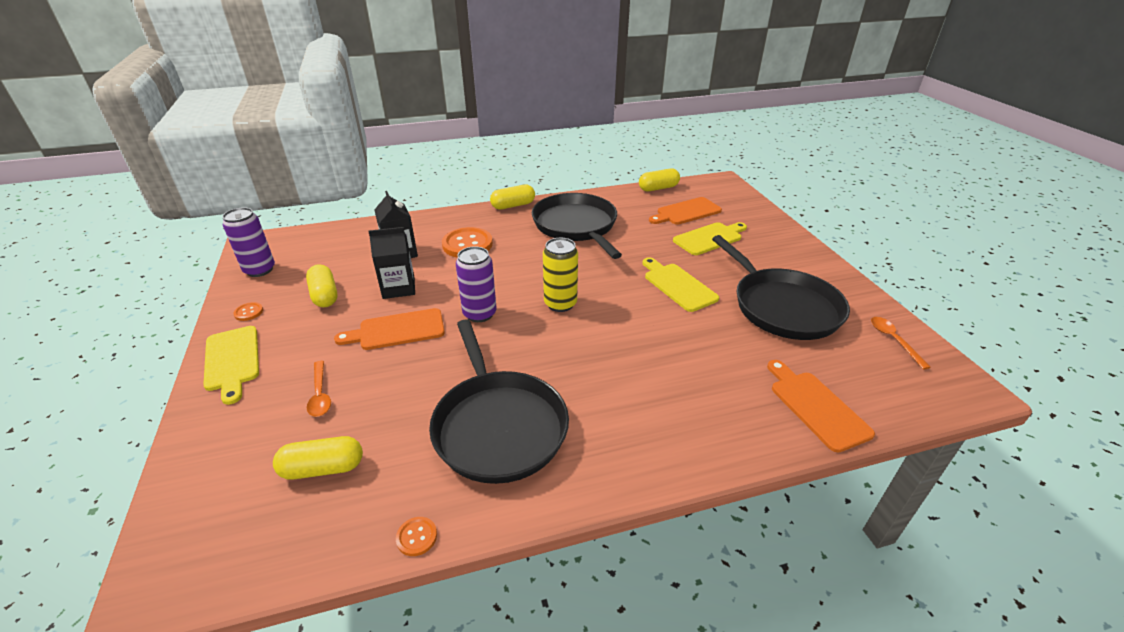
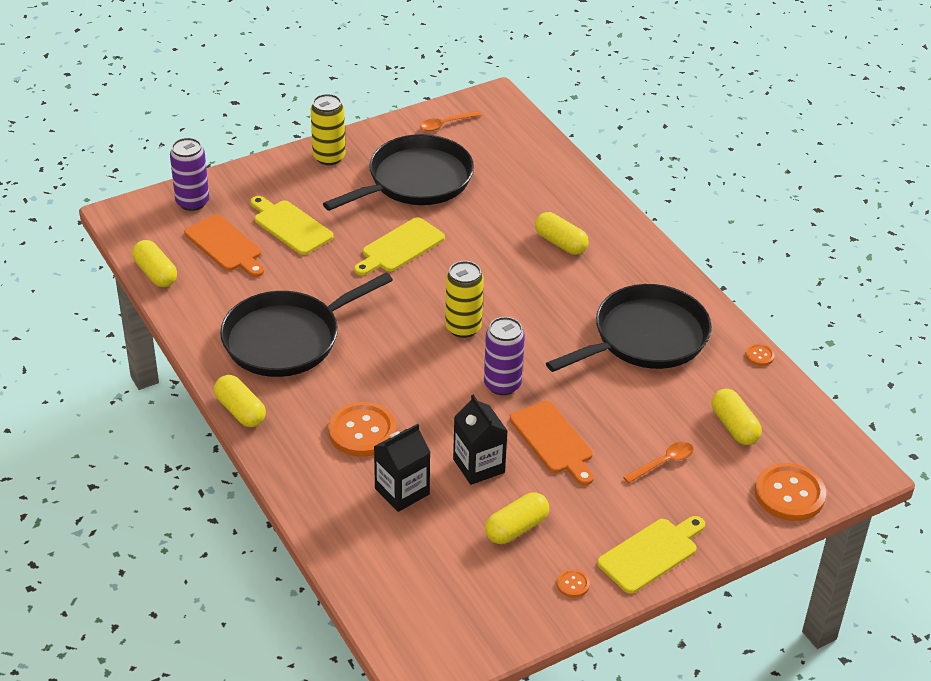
camera: 105 degrees left, 5 degrees up
purple can [222,207,275,277] -> purple can moved to [170,138,209,211]
orange cutting board [767,360,875,452] -> none
none -> yellow can [311,94,345,165]
none -> yellow capsule [535,212,589,255]
none -> orange button [755,463,826,521]

